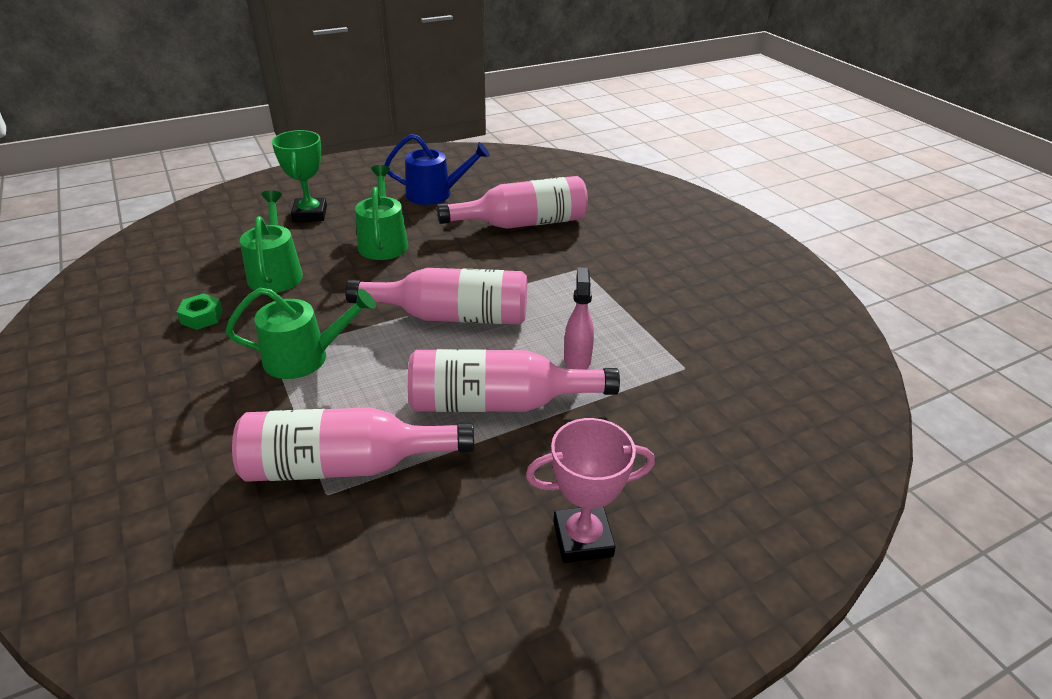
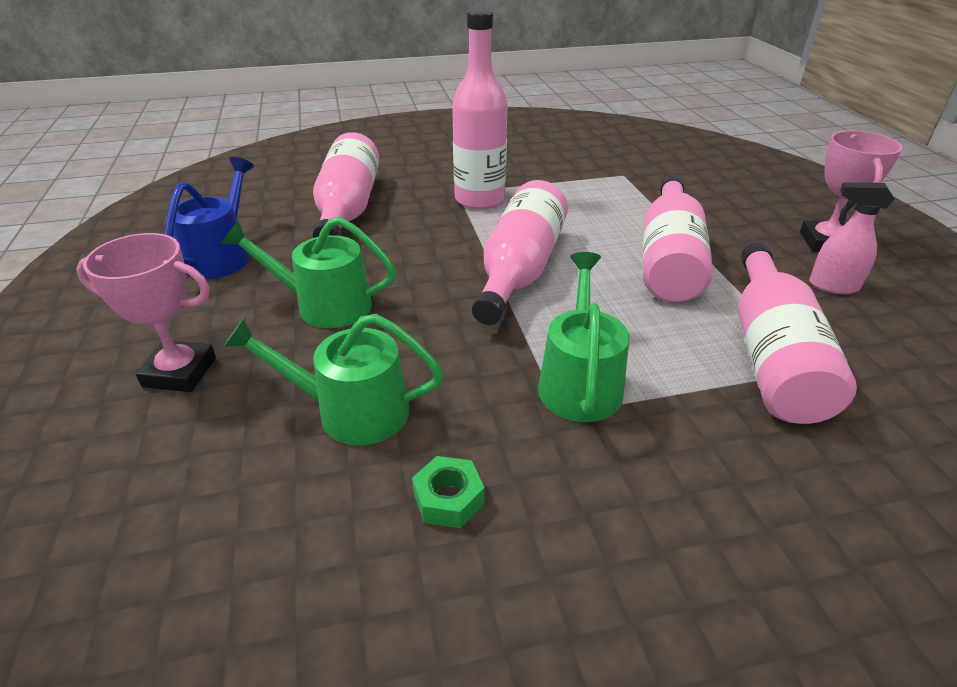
camera: 75 degrees left, 0 degrees up
green trophy [272,130,327,222] -> pink trophy [76,233,216,392]
pink spray bottle [564,267,594,370] -> pink spray bottle moved to [809,183,895,294]
none -> pink bottle [452,9,508,209]

